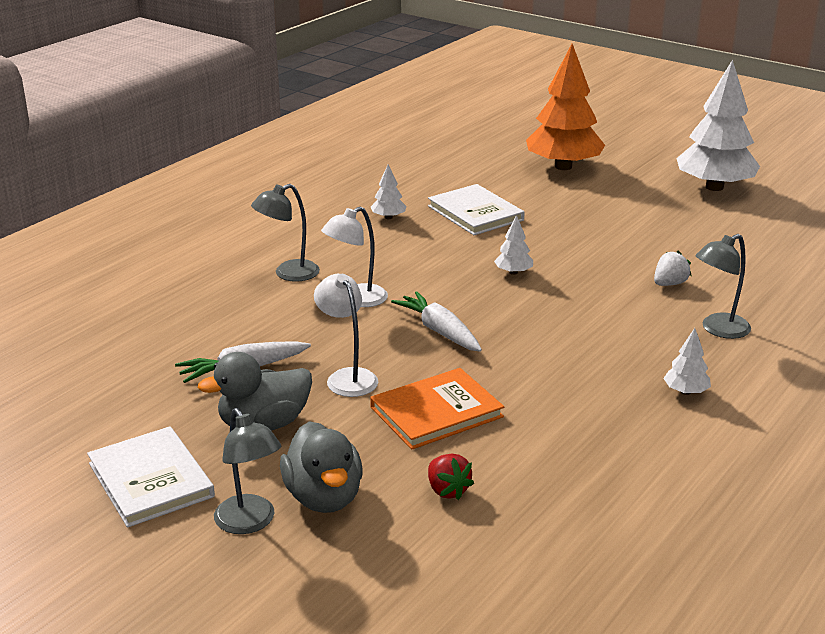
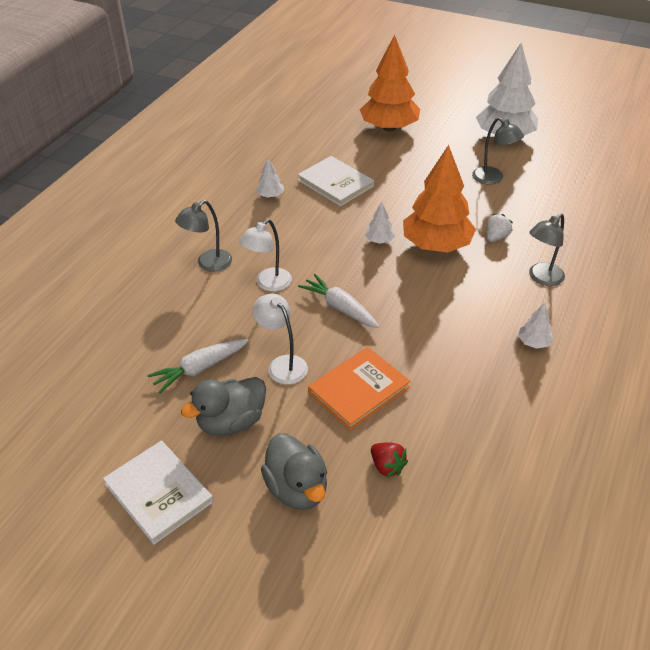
camera: 10 degrees left, 15 degrees up
grey lamp [214,408,281,534] -> grey lamp moved to [472,117,524,185]
none -> orange tree [403,145,476,252]

